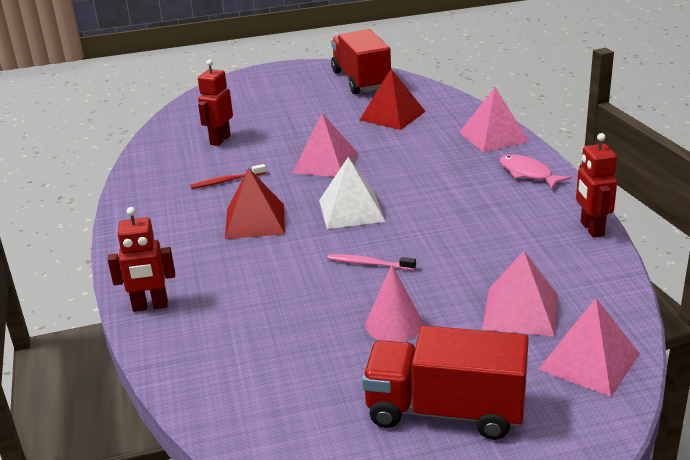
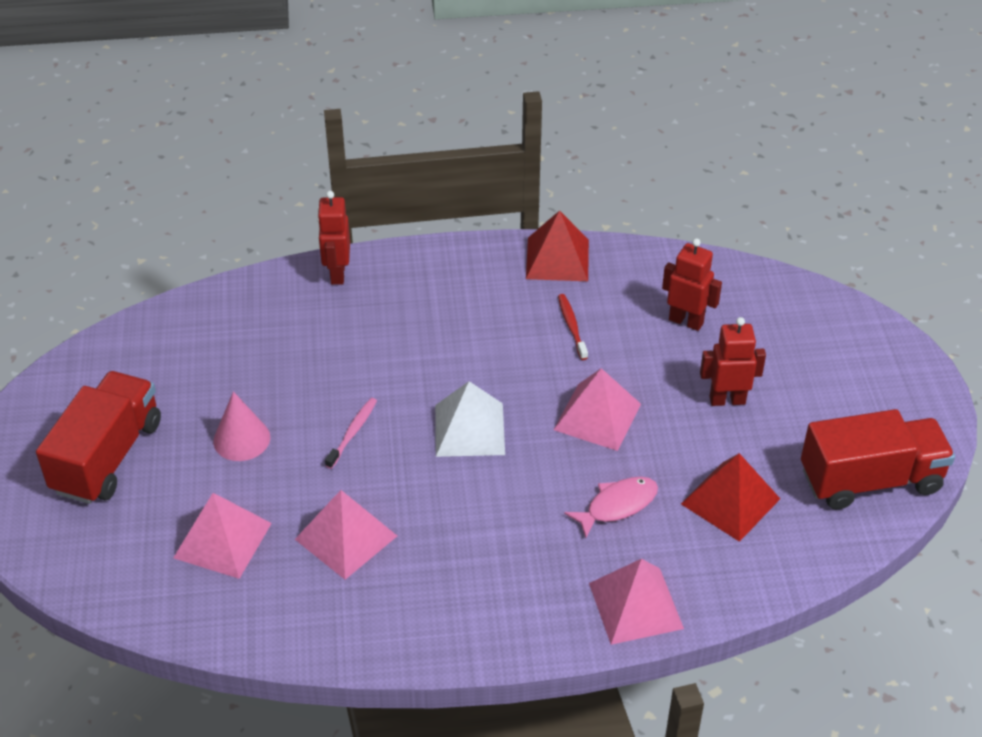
camera: 95 degrees right, 15 degrees up
red pyramid [225,167,285,239] -> red pyramid moved to [526,210,589,281]
pink fish [500,154,571,189] -> pink fish moved to [564,477,658,538]
pink pyramid [538,298,640,397] -> pink pyramid moved to [295,490,397,580]
red robot [576,133,617,238] -> red robot moved to [700,317,766,406]

